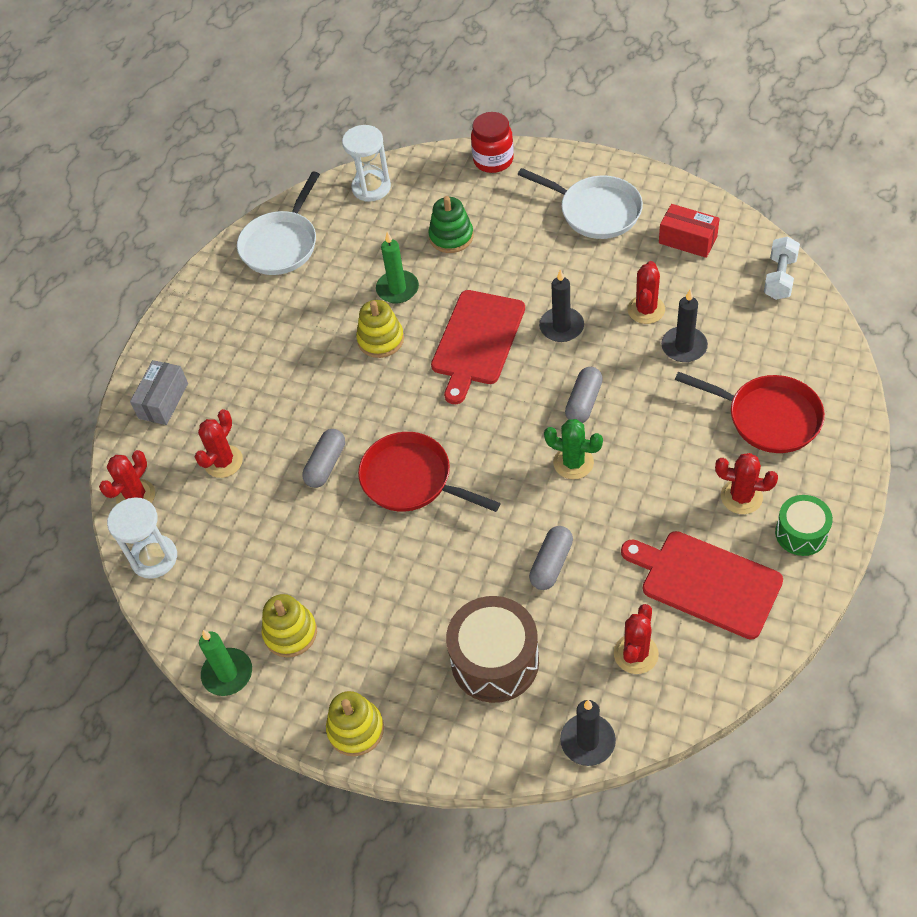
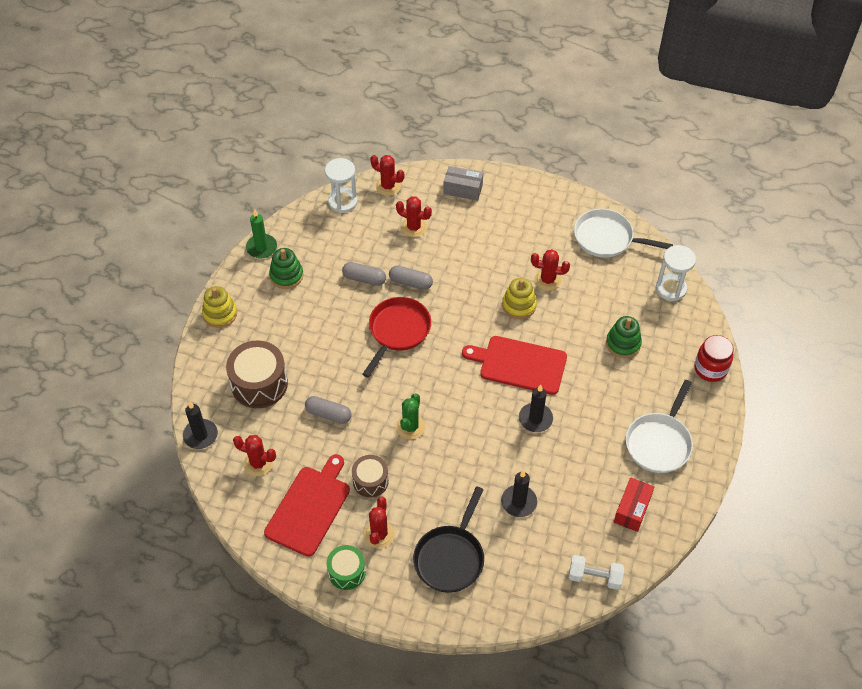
camera: 80 degrees right, 0 degrees up
yellow stacking toy [262,594,317,658] -> green stacking toy [269,248,303,289]
green candle [376,232,419,303] -> none
grey capsule [565,367,603,423] -> grey capsule moved to [342,262,386,286]
red cactus [627,261,665,324] -> red cactus moved to [531,249,570,291]
red pan [675,371,825,453] -> black pan [413,486,484,593]
none -> brown drum [352,455,389,498]

